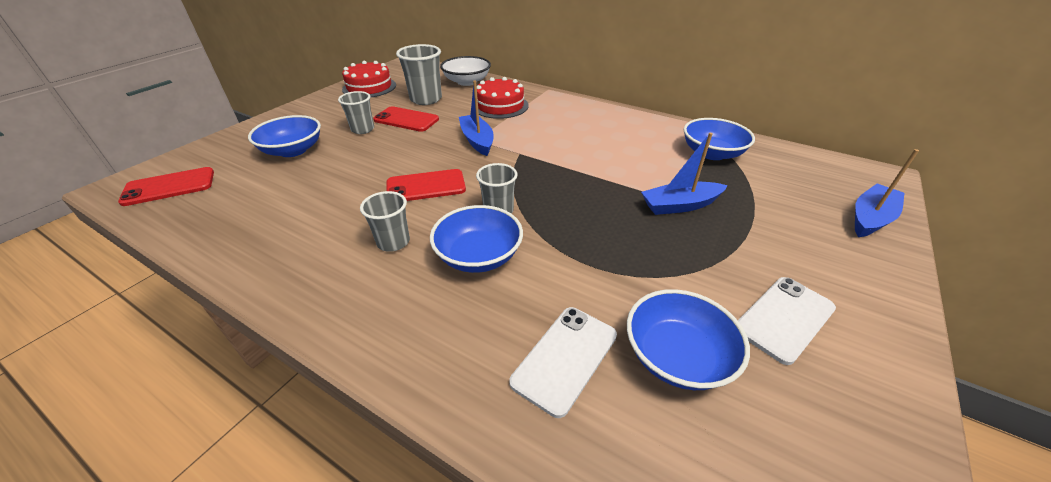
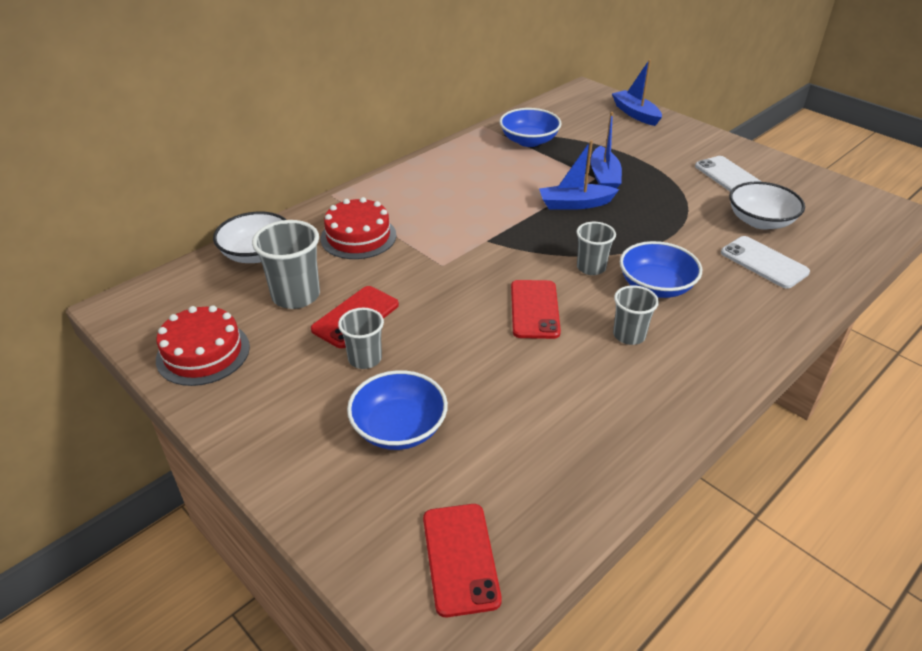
camera: 75 degrees left, 0 degrees up
blue boat [459,80,493,156] -> blue boat moved to [539,140,619,210]
blue bowl [627,289,750,390] -> white bowl [729,182,805,230]

